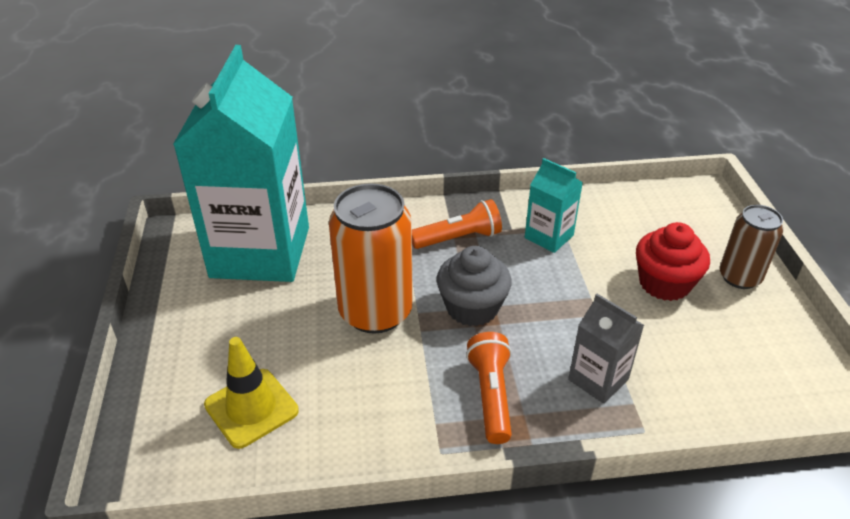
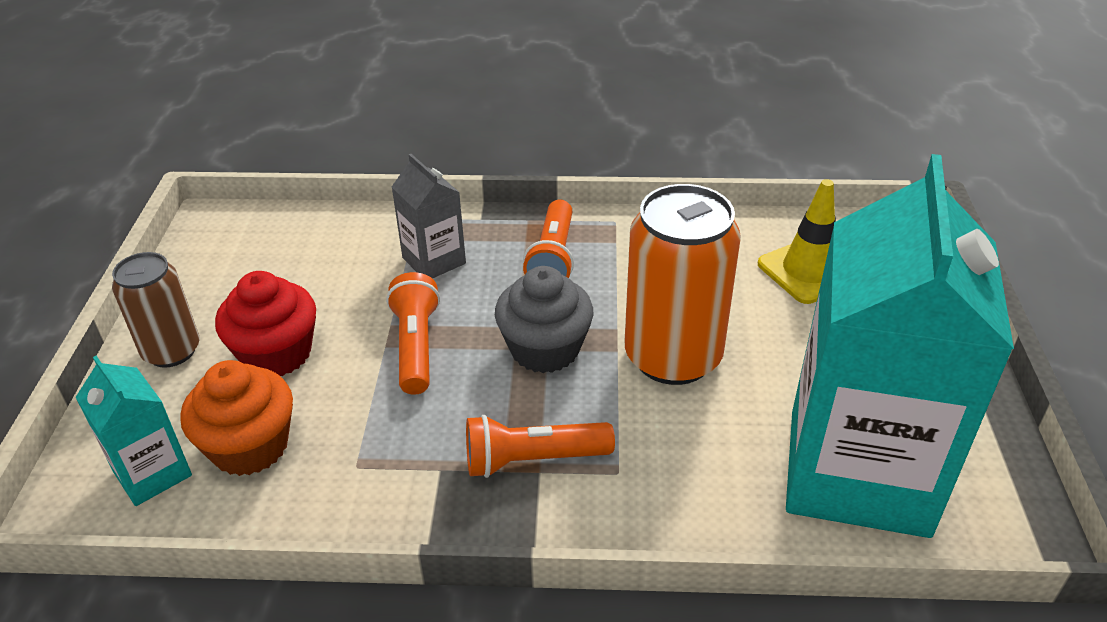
camera: 170 degrees left, 0 degrees up
turquoise carton [525,158,583,253] -> turquoise carton moved to [75,356,192,506]
none -> orange cupcake [180,360,293,476]
none -> orange flashlight [386,272,440,395]

